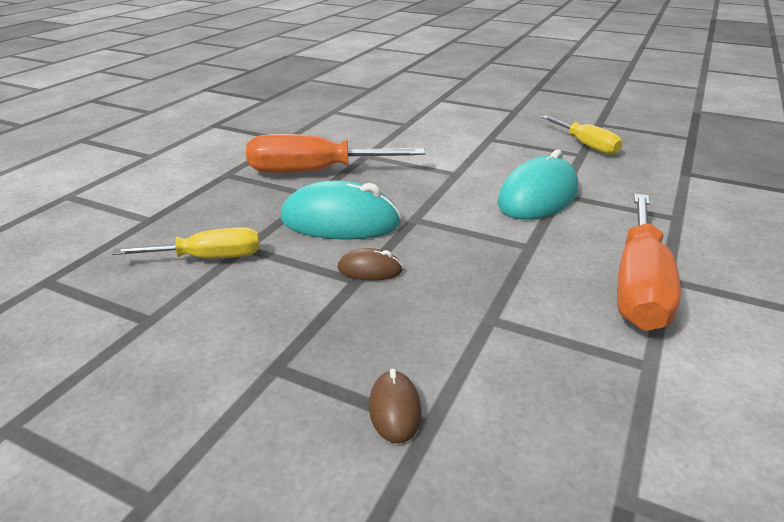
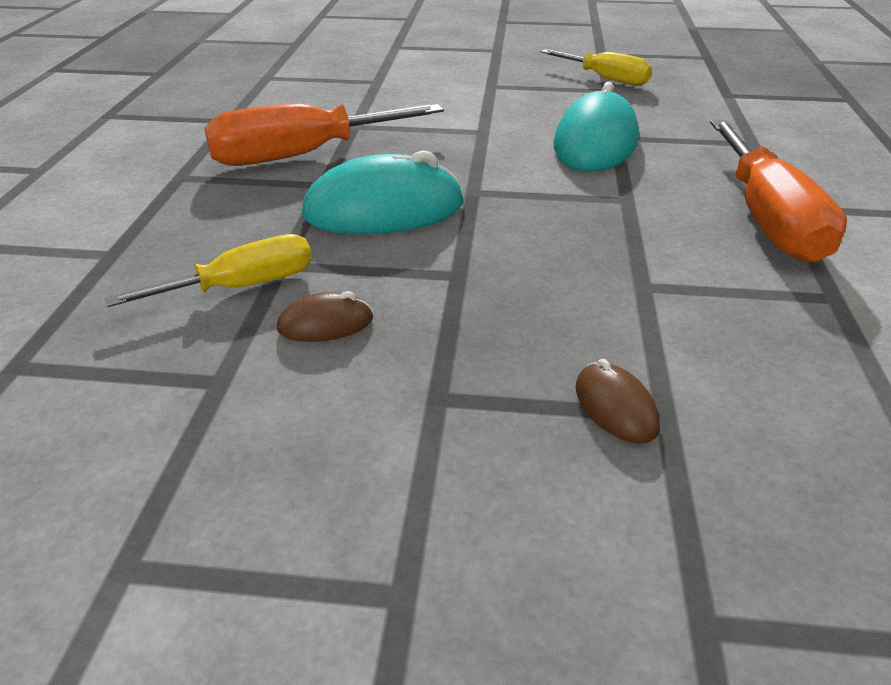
camera: 20 degrees left, 5 degrees up
brown mouse [338,248,403,281] -> brown mouse moved to [277,291,373,342]

